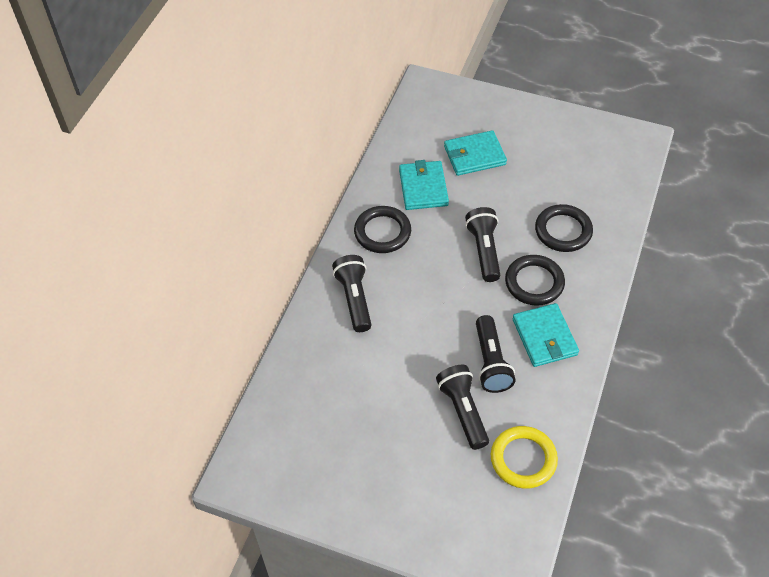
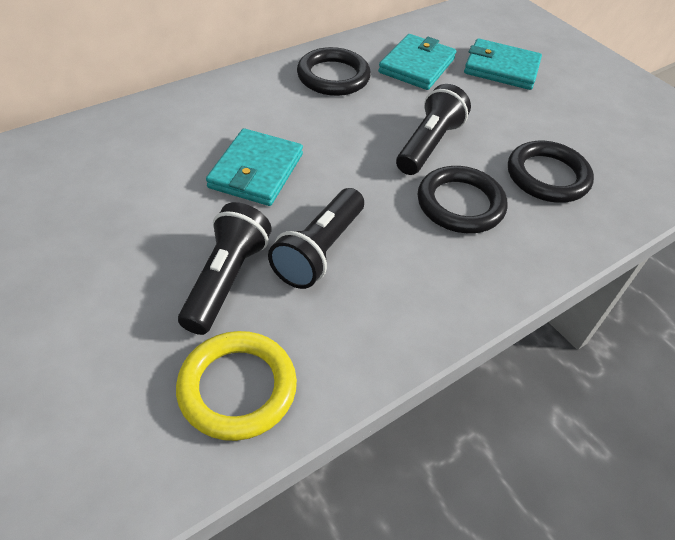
camera: 30 degrees right, 5 degrees down
black flashlight [332,255,371,332] -> none
turquoise wallet [512,303,579,367] -> turquoise wallet moved to [206,128,303,206]

